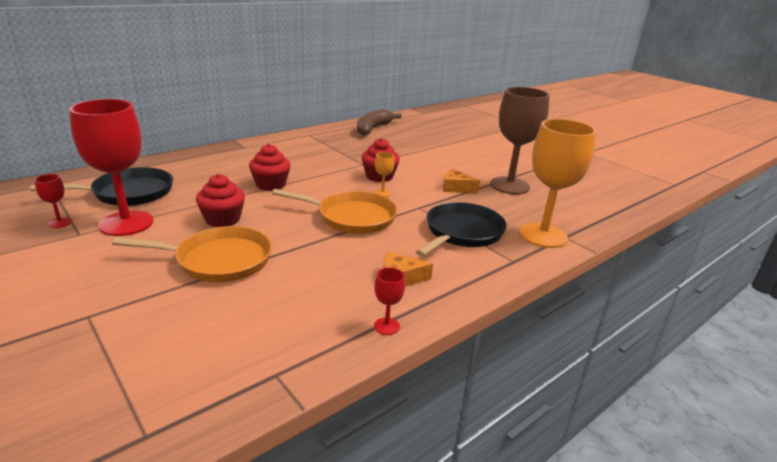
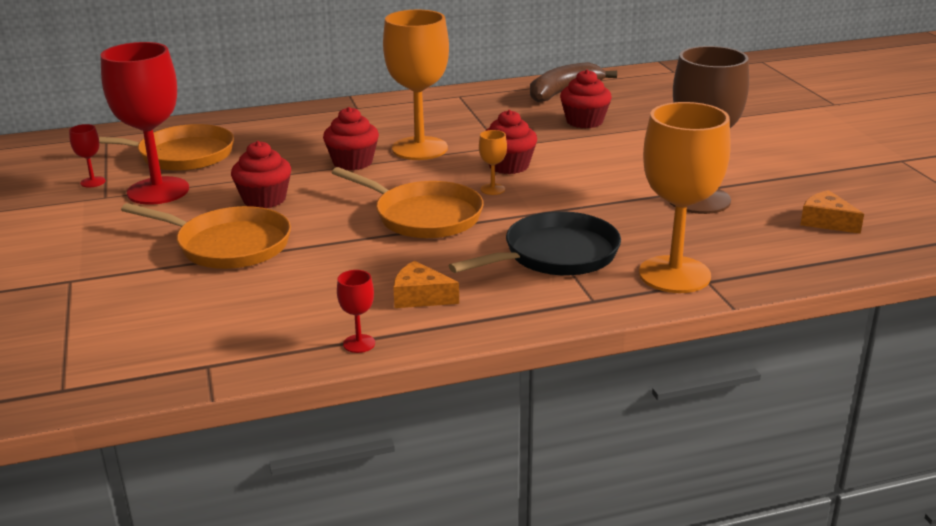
camera: 25 degrees right, 0 degrees up
black pan [30,167,173,206] -> orange pan [99,124,234,171]
orange cheese [443,169,480,193] -> orange cheese moved to [800,190,864,234]
none -> orange goblet [383,10,449,160]
none -> red cupcake [560,69,612,128]

